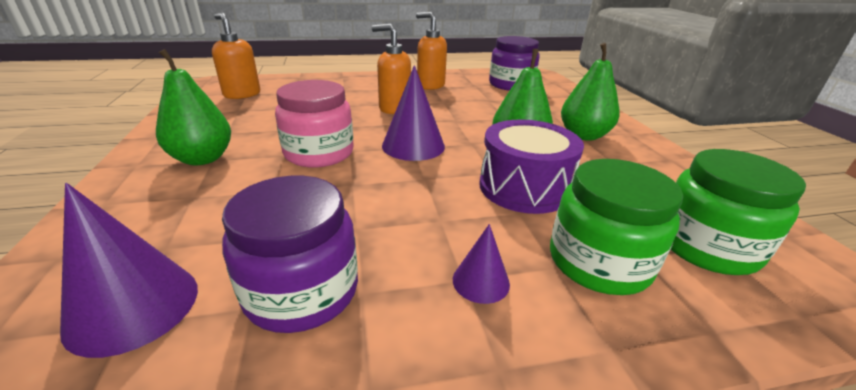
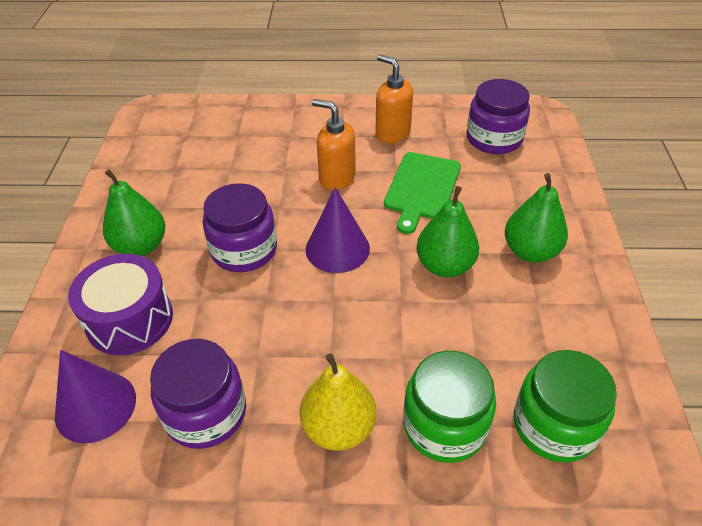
camera: 15 degrees right, 15 degrees up
orange soap dispenser [212,13,260,99] -> none
pink jar [275,80,354,168] -> purple jar [203,183,277,272]
purple cone [453,224,510,304] -> yellow pear [300,353,376,451]
purple drum [479,119,584,214] -> purple drum moved to [68,254,173,355]
none -> green cutting board [384,152,461,234]

